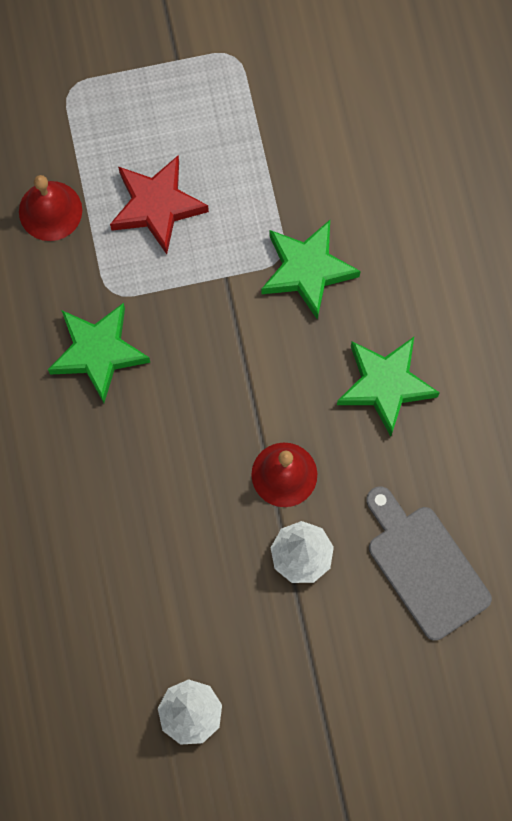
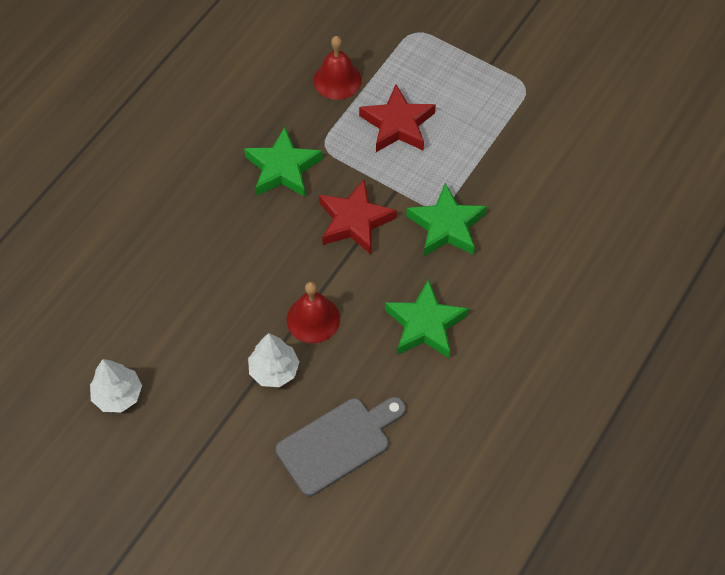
camera: 45 degrees right, 15 degrees down
grey cutting board [366,487,492,641] -> grey cutting board turned 45 degrees clockwise [276,397,406,496]
none -> red star [319,179,397,254]

